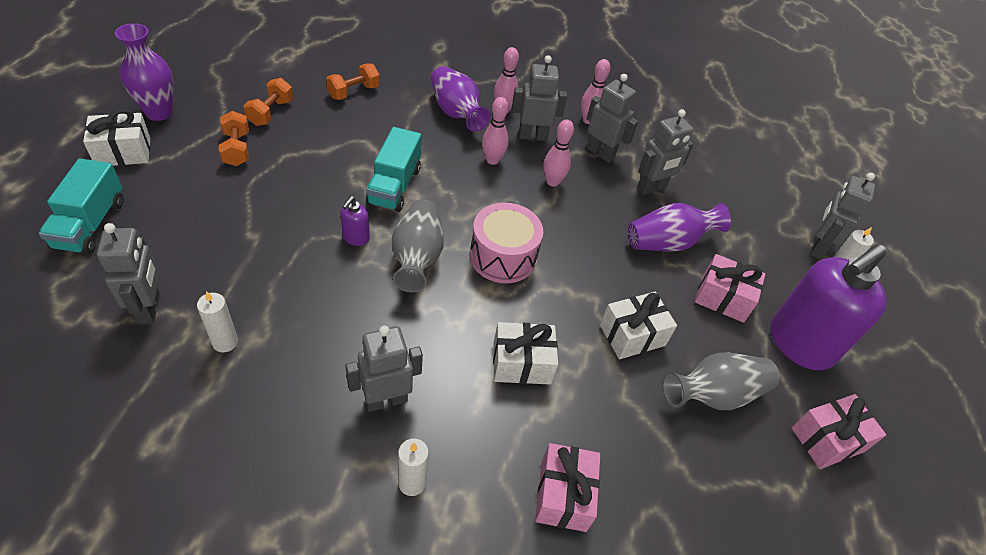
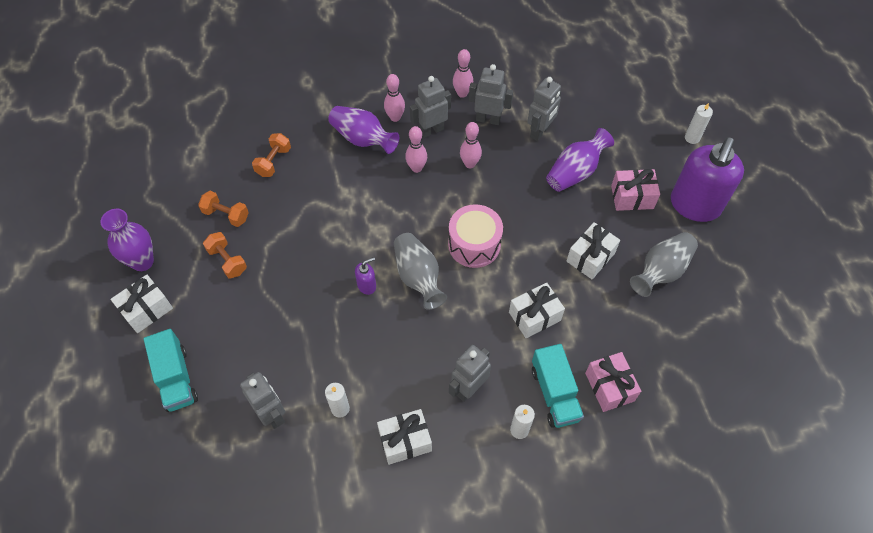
camera: 20 degrees left, 10 degrees up
orange dumbbell [244,78,293,126] -> orange dumbbell turned 60 degrees counterclockwise [198,191,249,227]
purple soap dispenser [340,196,370,246] -> purple soap dispenser turned 120 degrees counterclockwise [355,257,376,295]
turquoise truck [366,127,422,212] -> turquoise truck moved to [532,344,584,428]
pink gift [792,394,886,469] -> none
grey robot [810,173,875,259] -> none
none -> white gift [377,409,432,465]

